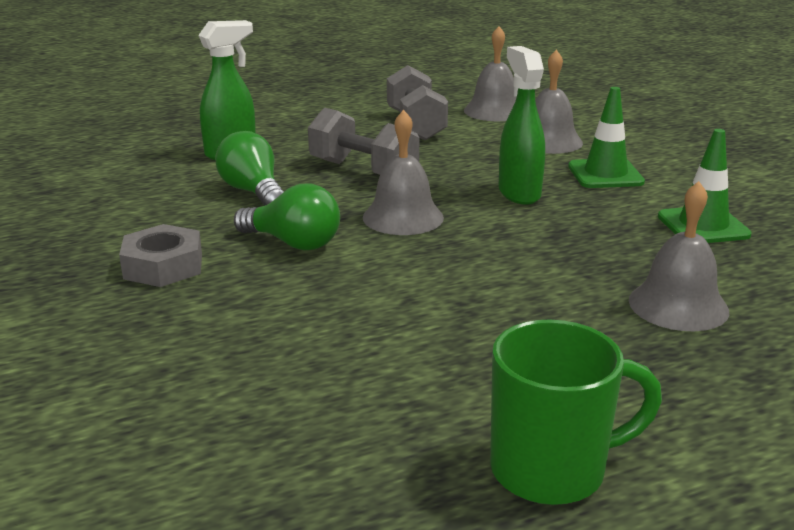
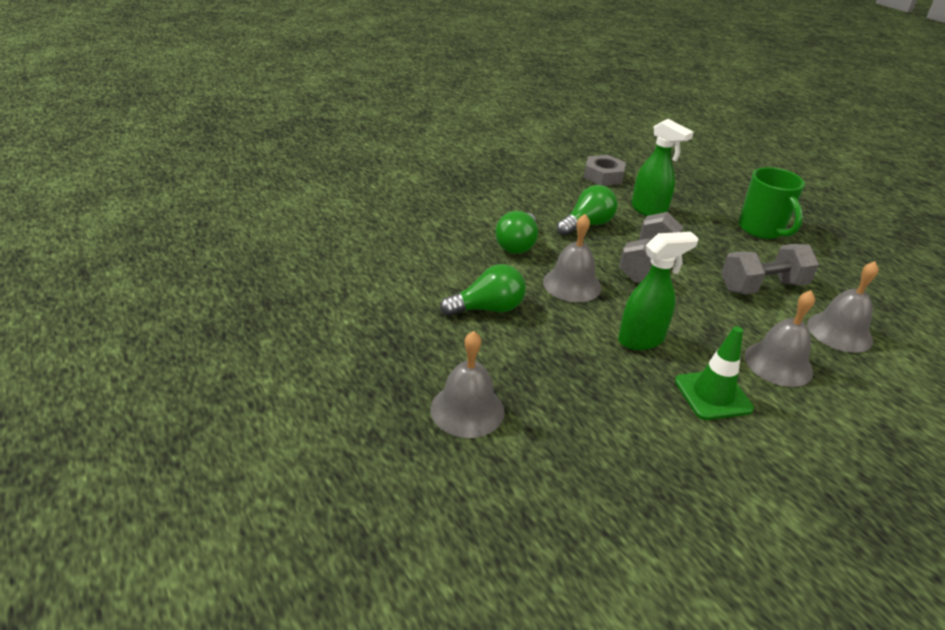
camera: 80 degrees right, 10 degrees up
grey nut [119,224,202,287] -> grey nut moved to [584,155,626,186]
green mug [490,320,662,505] -> green mug moved to [738,167,805,239]
green traffic cone [658,129,752,243] -> none
none -> green light bulb [440,264,526,316]

